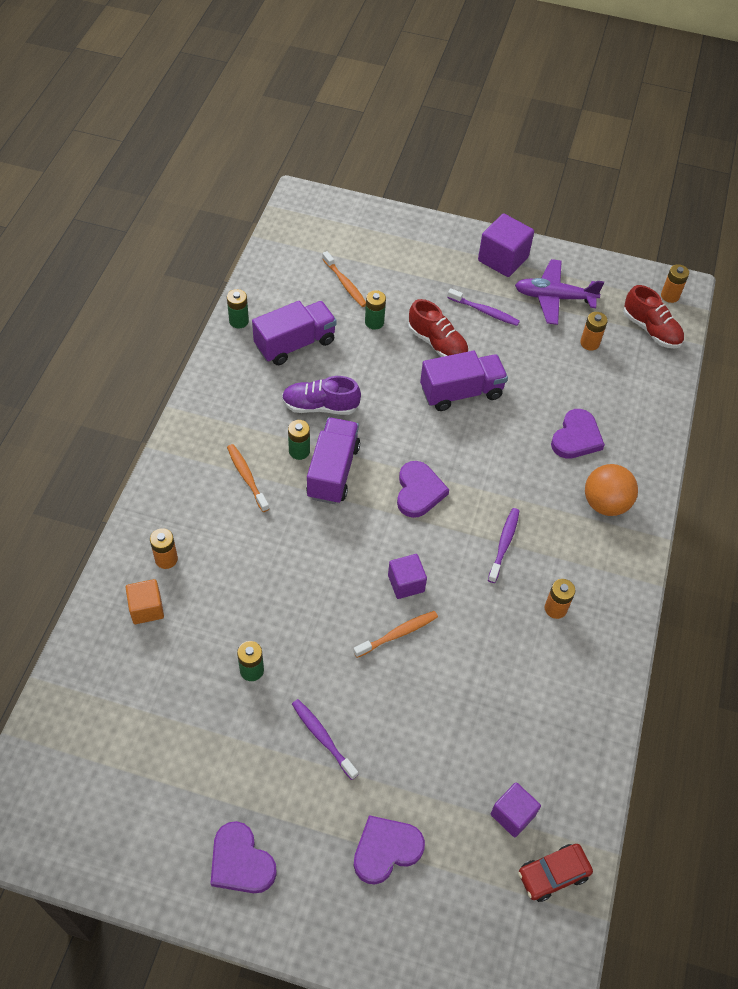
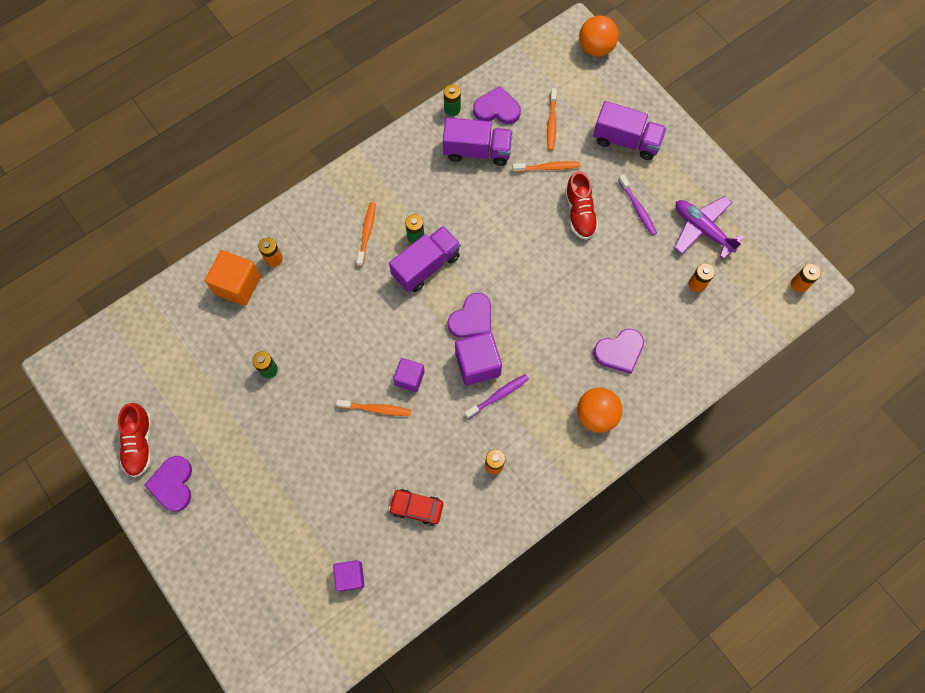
camera: 40 degrees right, 15 degrees up
orange cube [125,579,164,624] -> orange cube [205,250,261,306], size x1.57
purple shoe [282,376,361,415] -> none
purple toothbrush [292,699,358,780] -> none
purple heart [354,815,425,884] -> purple heart moved to [473,86,521,124]
green battery [365,290,386,330] -> orange toothbrush [512,161,580,172]
purple truck [420,351,508,411] -> purple truck moved to [593,101,667,160]
purple cube [478,213,534,277] -> purple cube moved to [455,332,502,386]
red car [518,844,593,902] -> red car moved to [389,489,443,526]
red shoe [623,285,684,349] -> red shoe moved to [118,403,152,478]
none -> orange ball [579,15,619,57]

